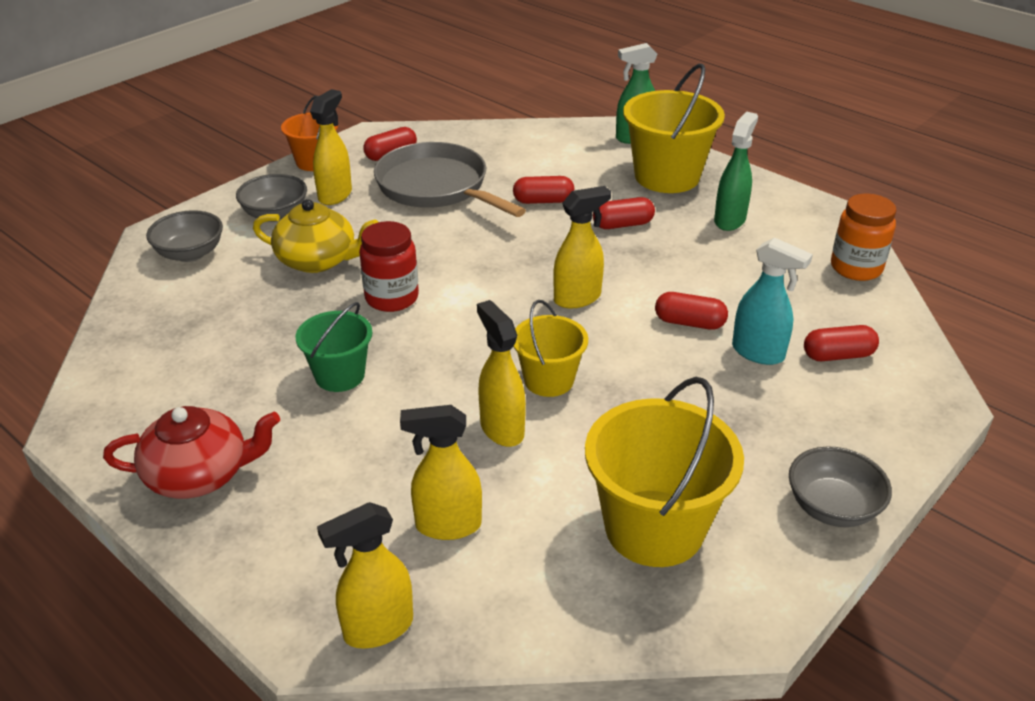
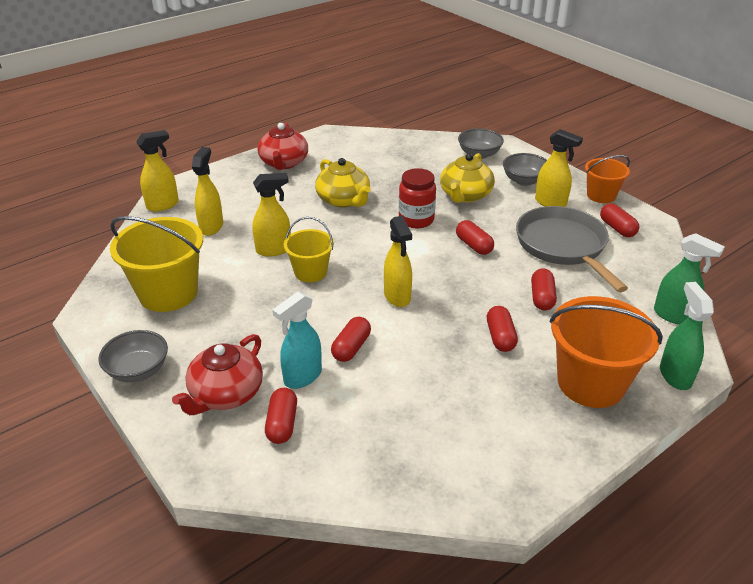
camera: 100 degrees right, 0 degrees up
green bucket [295,302,373,392] -> yellow teapot [315,158,371,208]
yellow spray bottle [317,502,413,649] -> yellow spray bottle turned 75 degrees clockwise [136,130,179,211]
grey pan [374,142,526,217] -> grey pan turned 75 degrees counterclockwise [516,206,628,292]
yellow bucket [623,63,725,193] -> orange bucket [550,296,663,408]
green spray bottle [714,111,758,231] -> green spray bottle moved to [654,233,725,325]
orange jar [831,194,896,281] -> none
none -> red teapot [172,334,263,415]
none -> red capsule [456,220,494,255]

